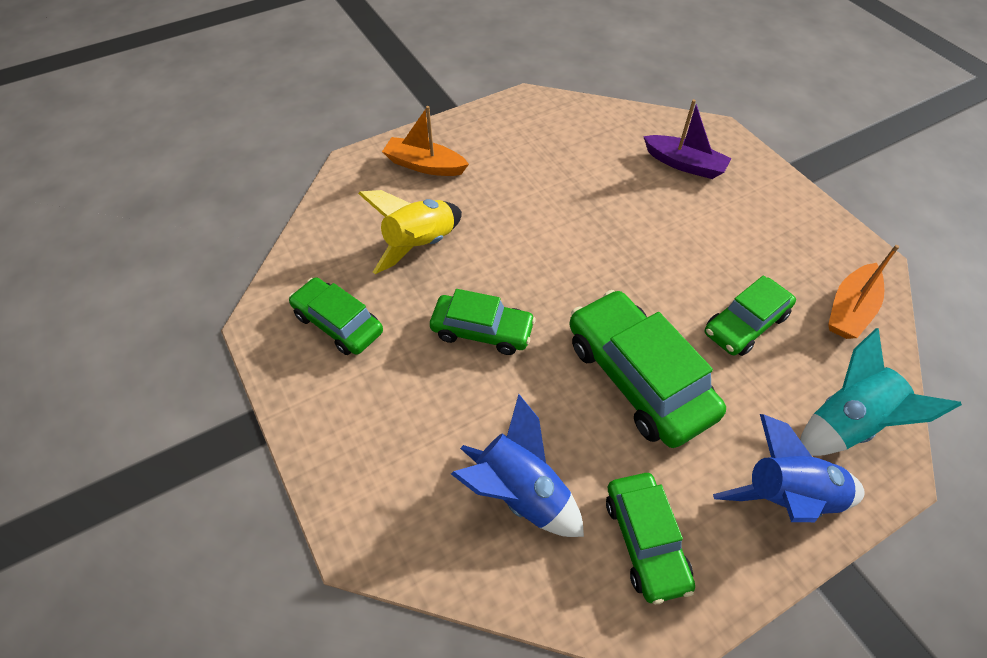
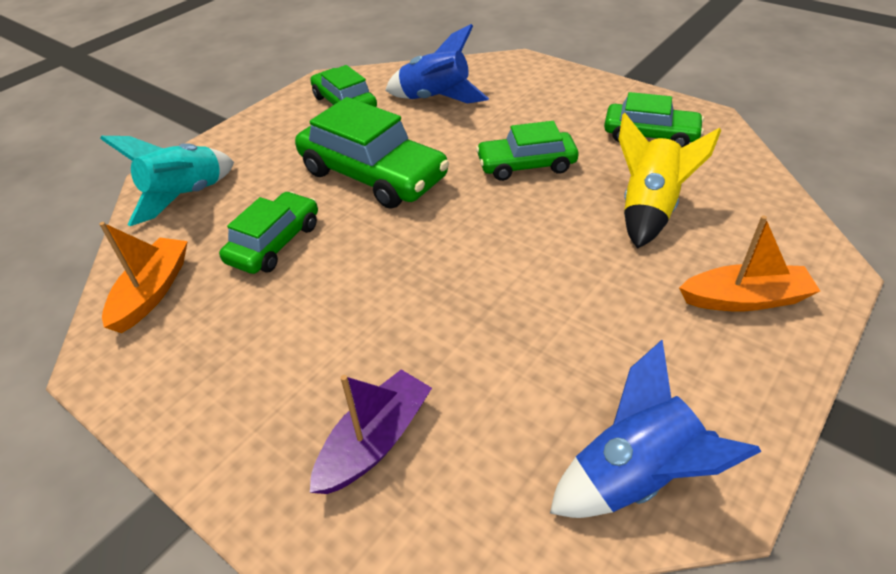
camera: 160 degrees right, 10 degrees down
purple boat [643,99,732,179] -> purple boat turned 120 degrees clockwise [310,370,432,494]
blue rocket [713,414,865,522] -> blue rocket moved to [550,340,762,518]

